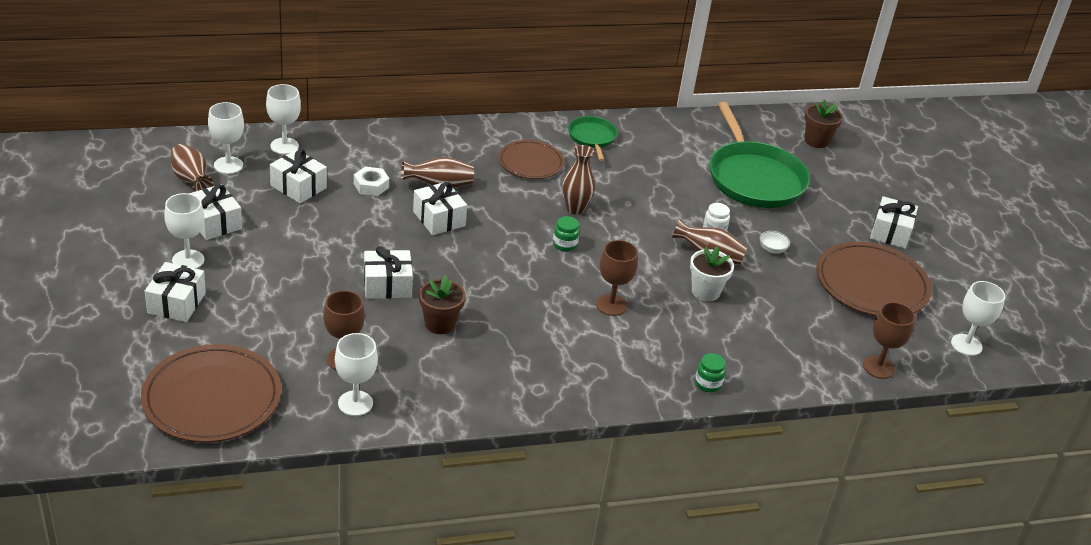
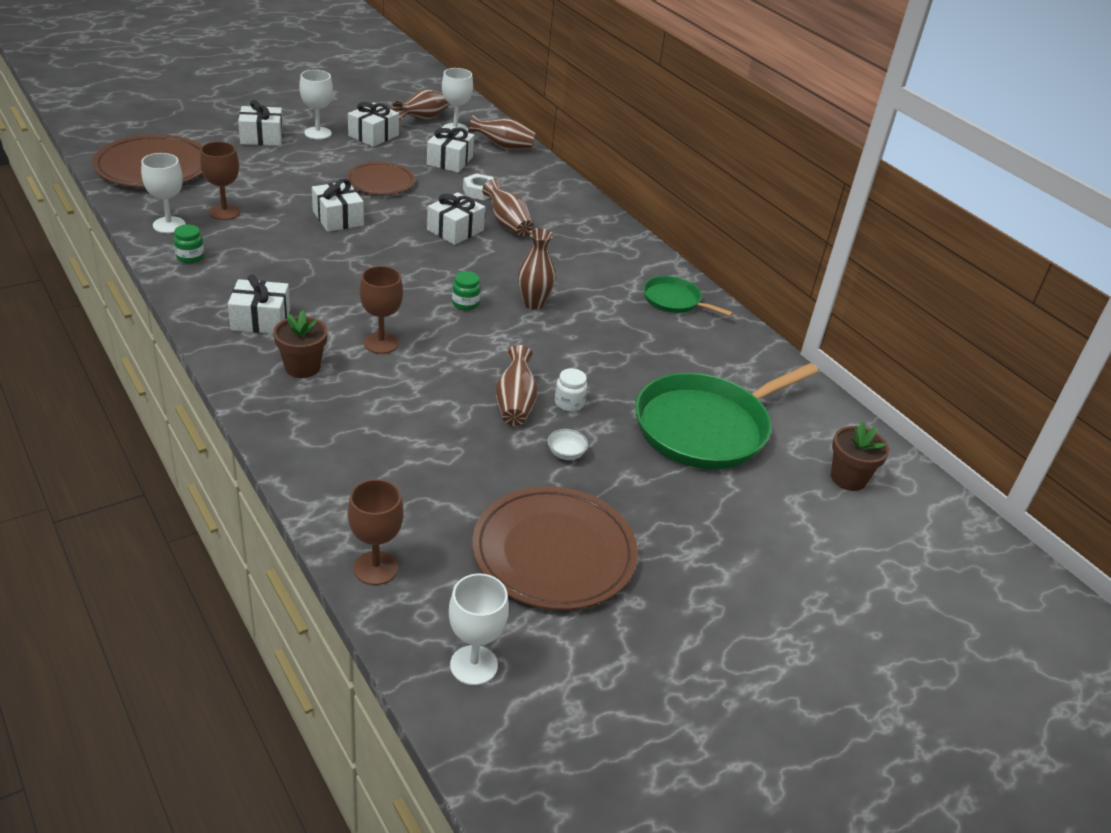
camera: 70 degrees right, 0 degrees up
white goblet [266,84,301,154] -> brown vase [469,115,536,150]
brown flower pot [419,276,465,334] -> brown flower pot moved to [273,310,327,378]
brown plate [498,140,564,179] -> brown plate moved to [346,162,415,195]
green pan [568,116,618,161] -> green pan turned 120 degrees counterclockwise [643,276,733,316]
white flower pot [690,246,734,301] -> none
green jar [695,353,726,392] -> green jar moved to [174,224,204,263]
white gift [870,196,918,249] -> white gift moved to [228,274,290,334]

